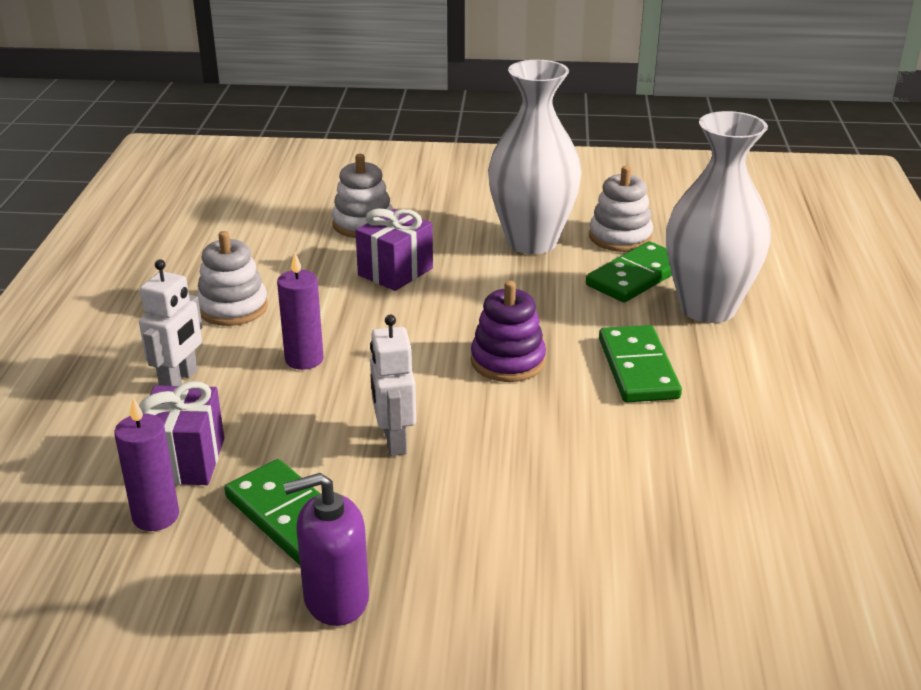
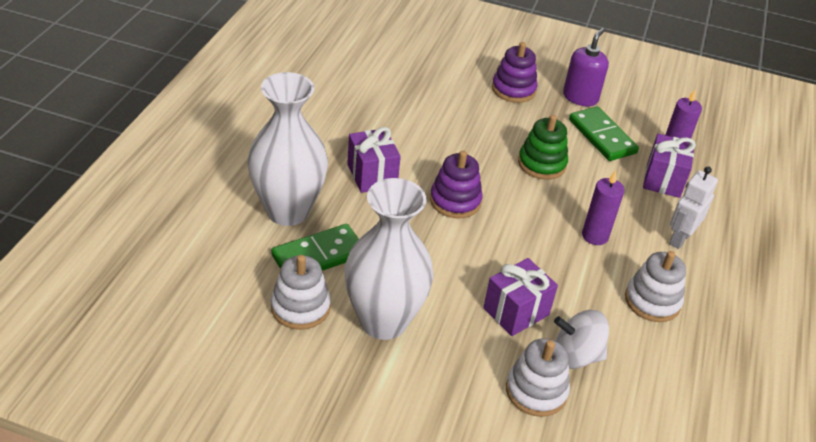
camera: 170 degrees left, 10 degrees up
purple soap dispenser [283,473,369,626] -> purple soap dispenser turned 60 degrees counterclockwise [563,28,609,106]
white robot [370,315,416,456] -> green stacking toy [518,115,568,180]
green domino [599,325,682,402] -> purple gift [347,127,401,193]
none -> purple stacking toy [492,42,538,103]
none -> white spinning top [554,310,609,369]

